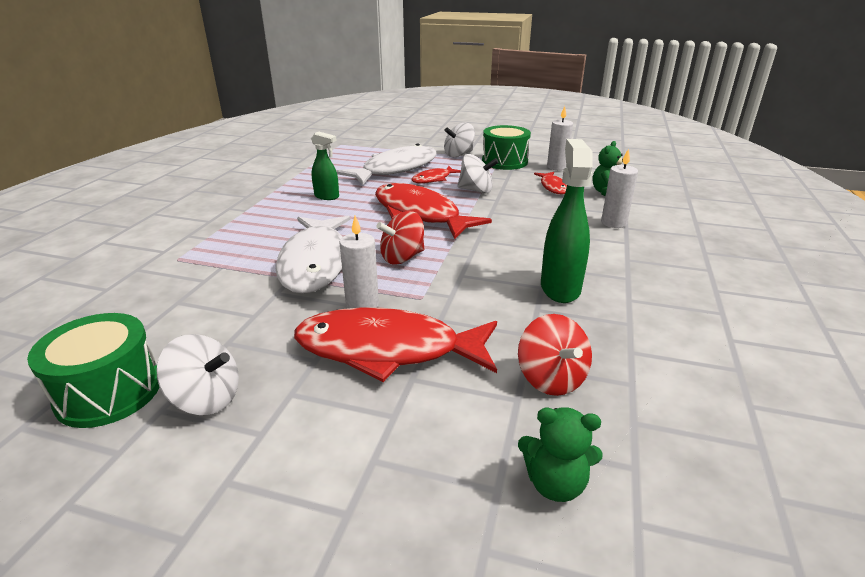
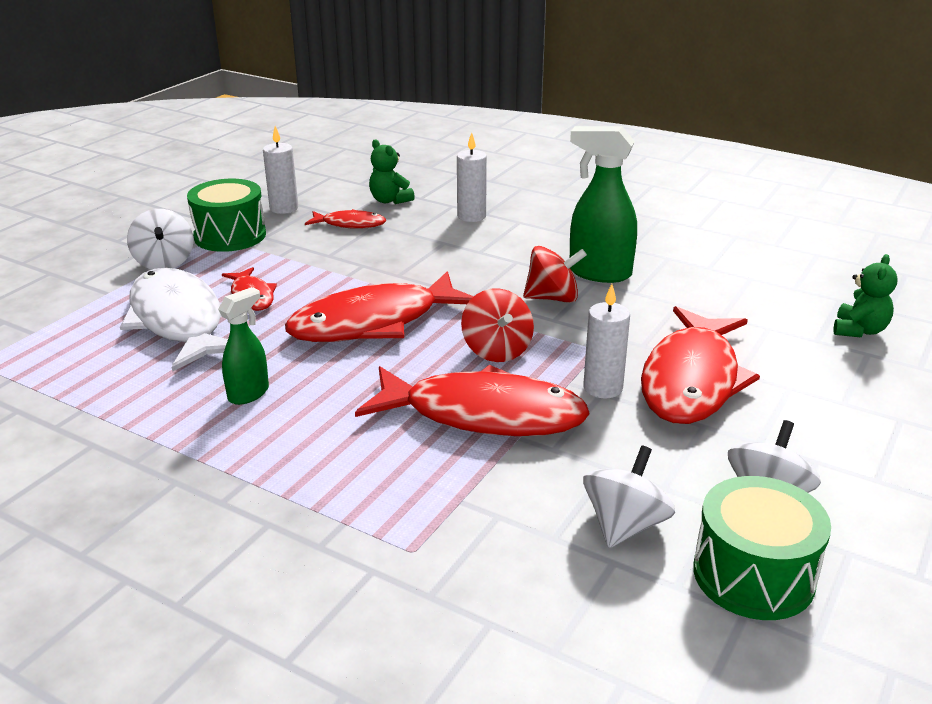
camera: 75 degrees left, 0 degrees up
white fish [275,216,350,294] -> red fish [355,365,590,436]
white spinning top [457,154,499,193] -> white spinning top moved to [583,446,675,548]
red spinning top [518,314,592,396] -> red spinning top moved to [523,246,587,303]

